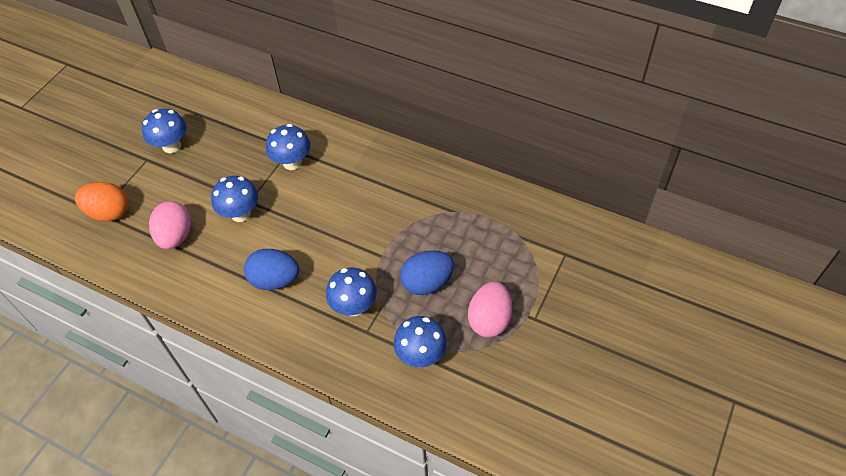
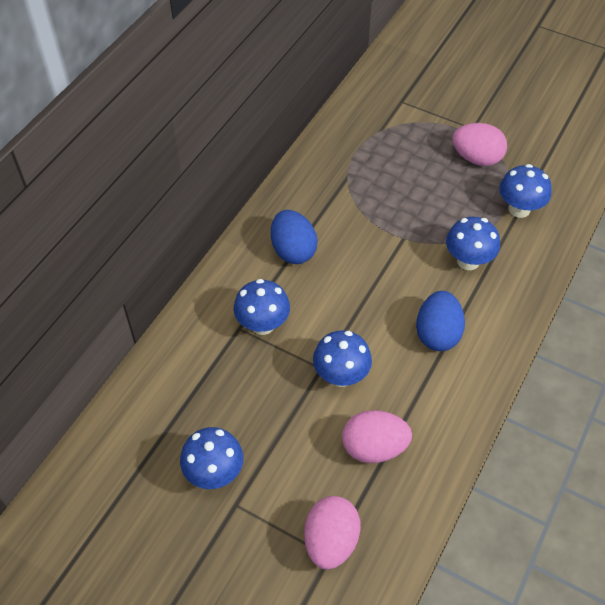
camera: 90 degrees left, 0 degrees up
orange egg [75,182,128,221] -> pink egg [304,496,361,570]
blue egg [400,250,454,295] -> blue egg moved to [271,210,318,264]

